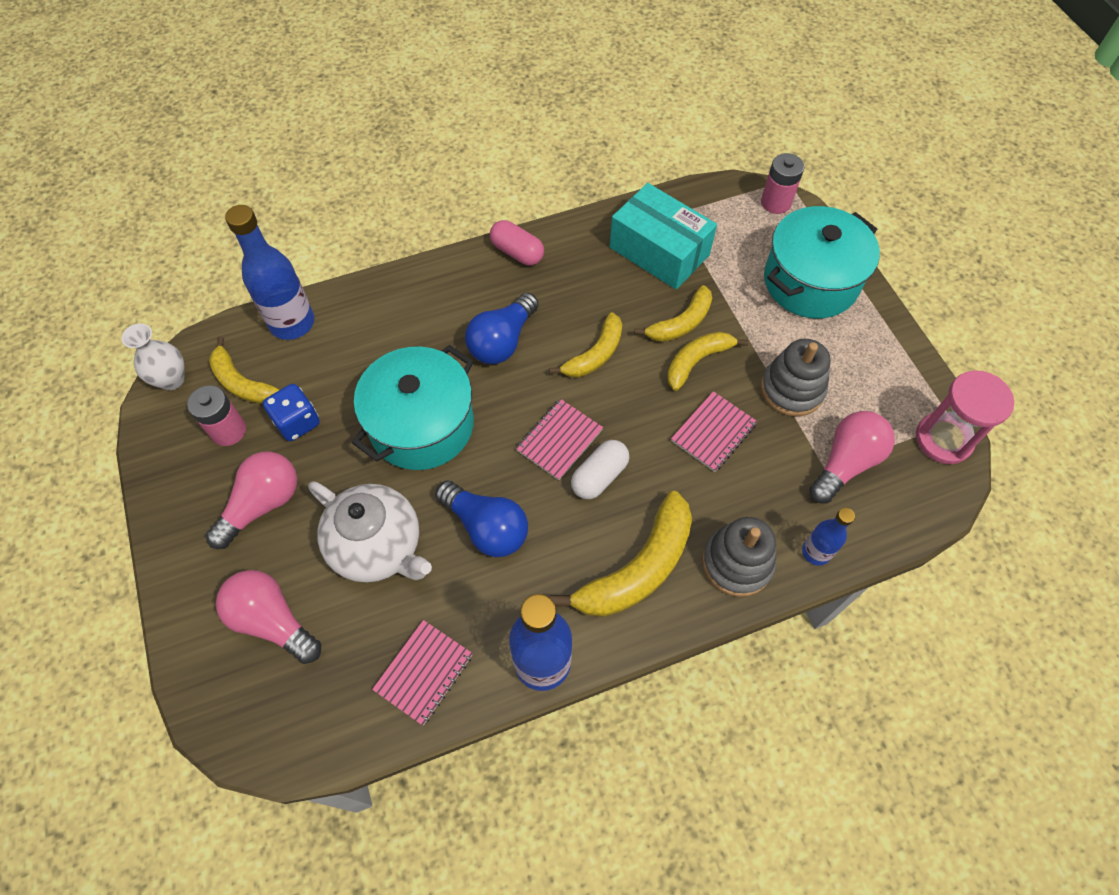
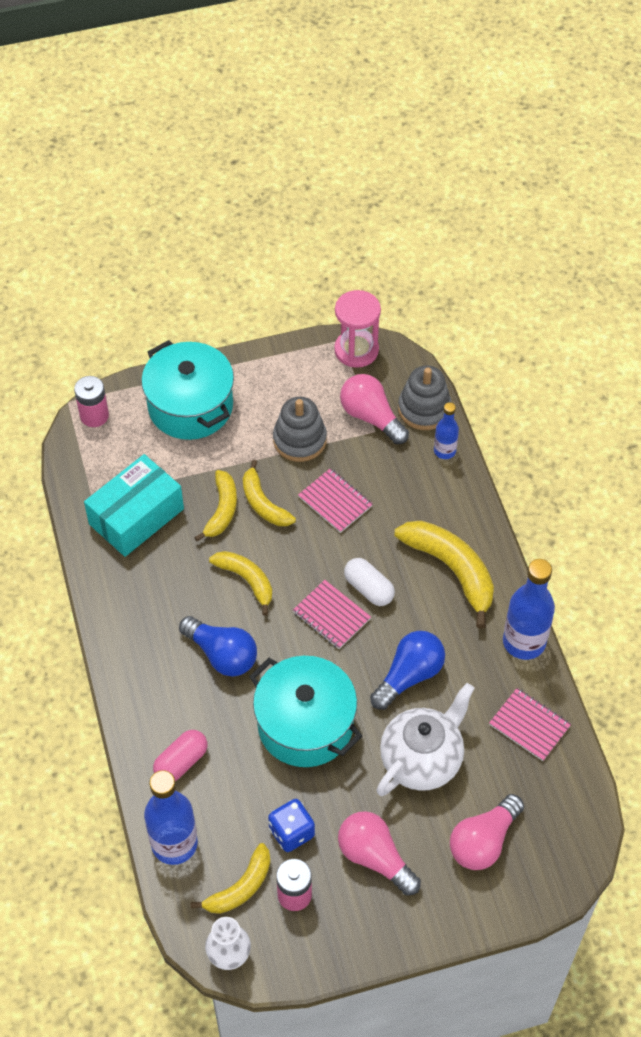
camera: 85 degrees left, 5 degrees down
pink capsule [490,220,544,265] -> pink capsule moved to [153,730,207,781]
yellow banana [634,285,712,342] -> yellow banana turned 45 degrees clockwise [194,470,237,541]
grey stacking toy [702,517,776,597] -> grey stacking toy moved to [398,365,452,430]

